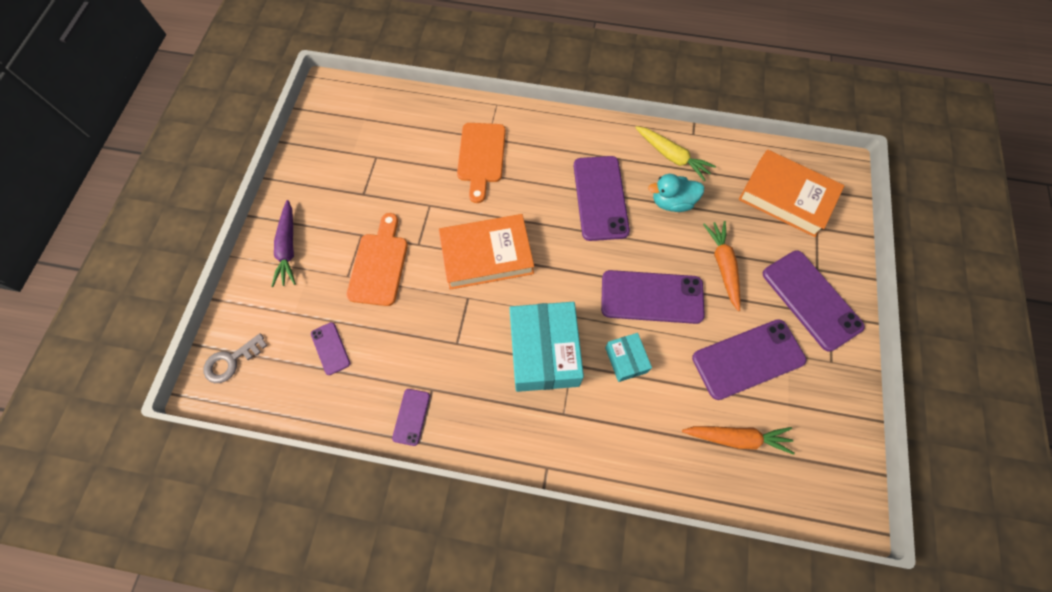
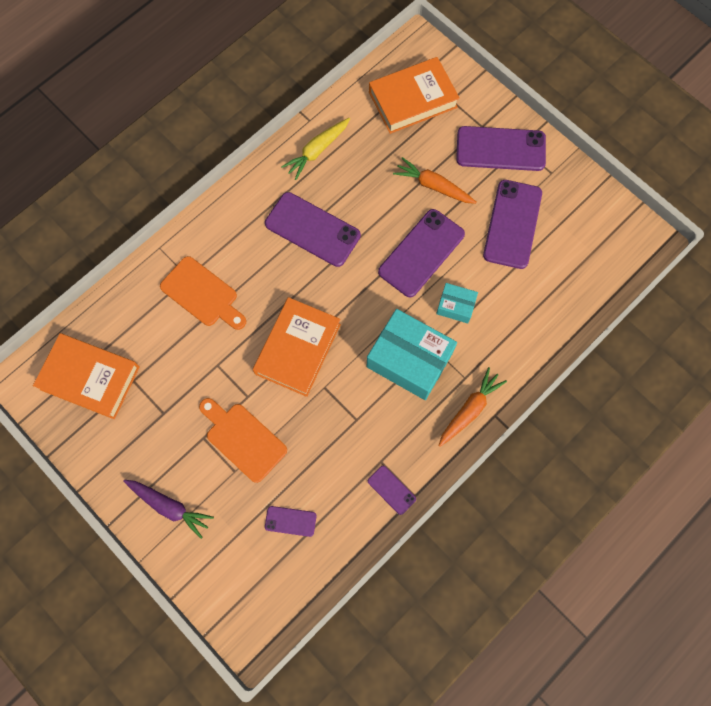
camera: 55 degrees left, 5 degrees up
grey key [203,333,268,383] -> none
yellow carrot [635,126,716,181] -> yellow carrot turned 150 degrees clockwise [281,118,350,180]
turquoise duck [648,174,704,212] -> none
orange carrot [682,426,795,455] -> orange carrot moved to [439,367,507,447]
none -> orange book [33,333,140,419]

